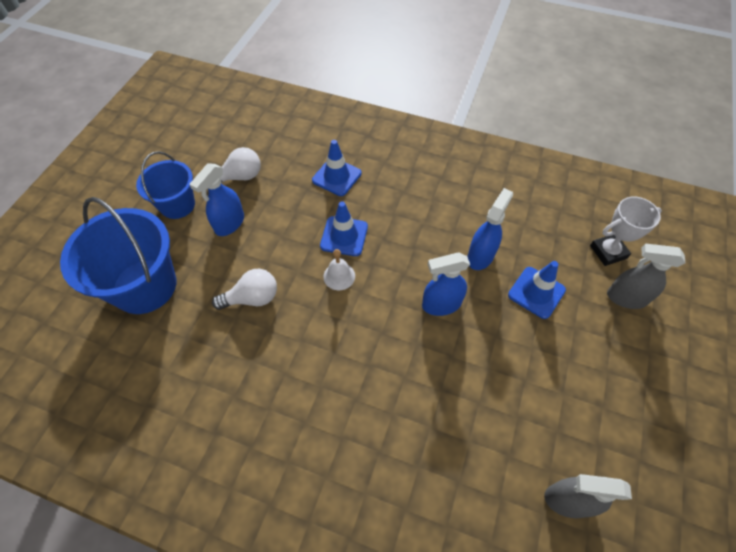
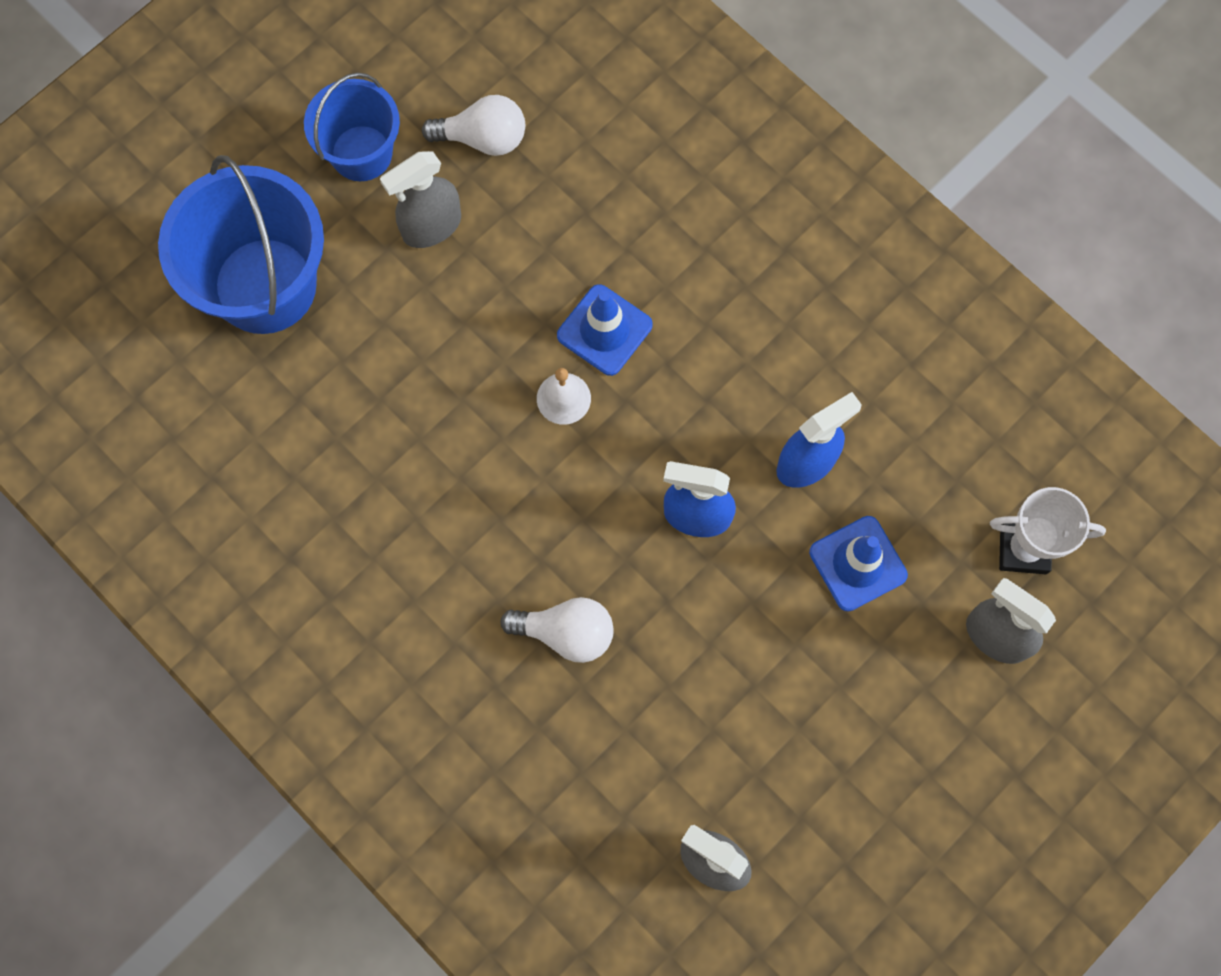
camera: 25 degrees right, 15 degrees up
blue spray bottle [189,163,244,236] -> grey spray bottle [380,151,461,248]
white light bulb [212,269,277,310] -> white light bulb moved to [500,597,614,663]
blue traffic cone [312,140,361,196] -> none

